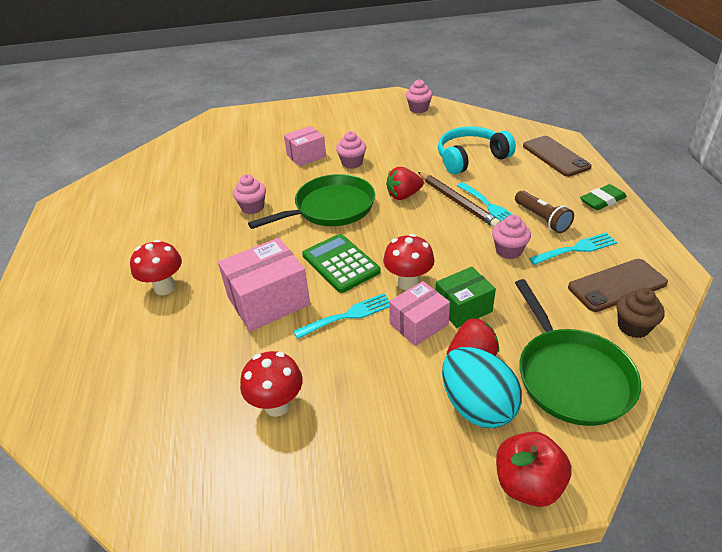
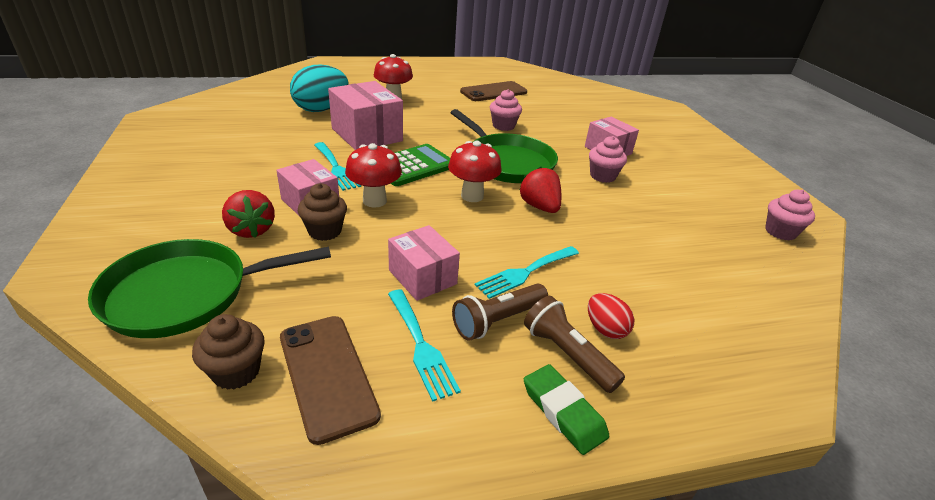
camera: 80 degrees right, 5 degrees down
red mushroom [240,351,303,417] -> red mushroom moved to [448,141,502,202]
brown pencil [418,172,501,227] -> none
green box [436,267,496,328] -> brown cupcake [298,183,347,241]
turquoise headphones [438,126,516,175] -> none
turquoise egg [442,347,522,428] -> turquoise egg moved to [290,64,348,112]
pink cupcake [492,215,531,259] -> pink box [388,225,460,301]
red apple [496,432,571,507] -> none
brown phone [523,136,592,177] -> brown phone moved to [460,81,527,101]
none -> brown flashlight [524,296,625,393]
none -> red egg [588,293,634,339]

